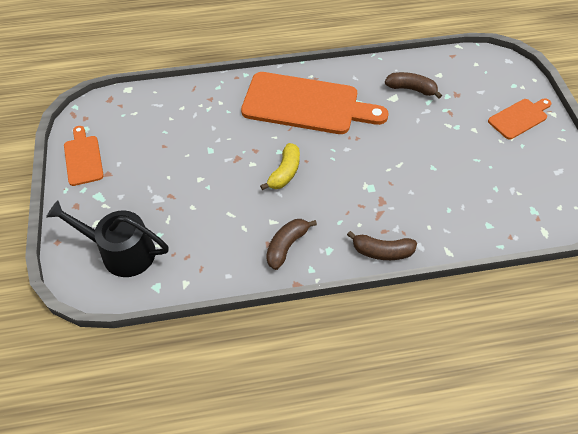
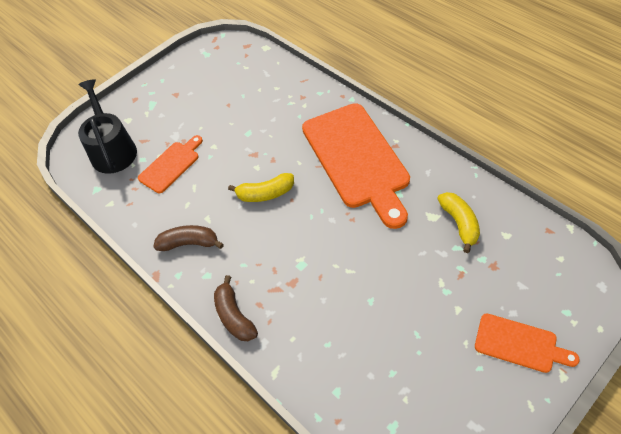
camera: 60 degrees right, 0 degrees up
orange cutting board [64,126,104,186] -> orange cutting board moved to [138,135,203,193]
brown banana [385,72,442,99] -> yellow banana [437,192,480,253]

